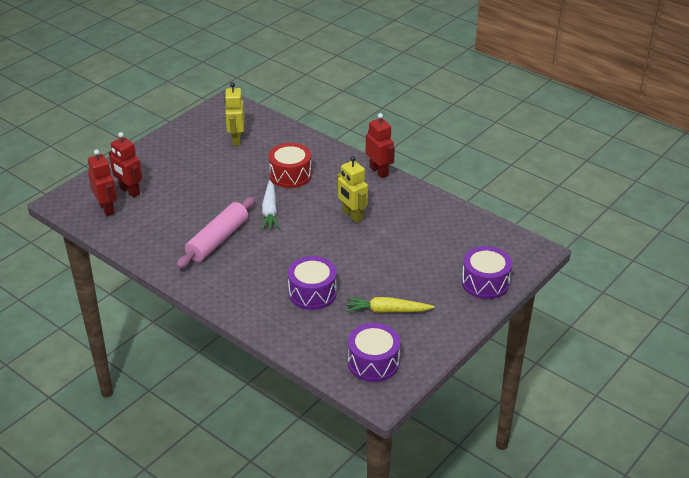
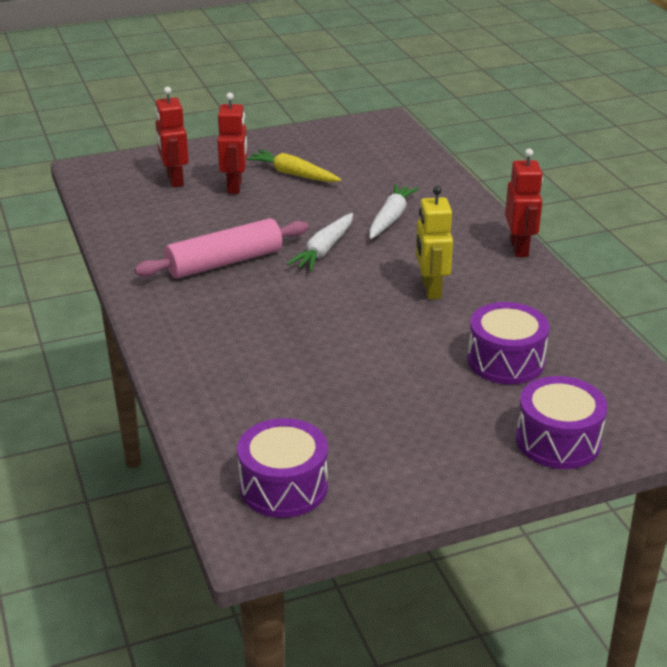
camera: 30 degrees right, 5 degrees down
red robot [88,150,117,216] -> red robot moved to [217,93,247,194]
yellow robot [224,82,244,146] -> none
red drum [269,143,312,188] -> white carrot [369,184,419,239]
purple drum [288,256,337,310] -> purple drum moved to [468,302,549,384]
yellow carrot [346,297,435,313] -> yellow carrot moved to [247,149,342,182]

